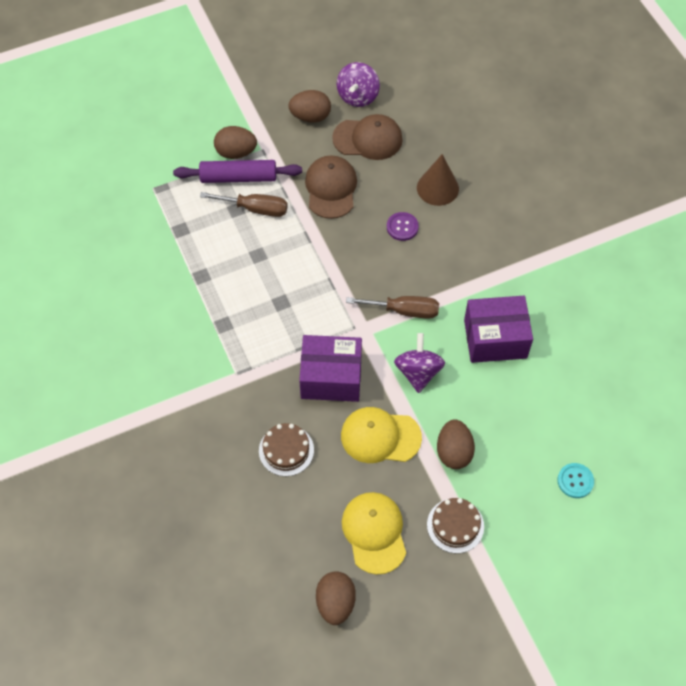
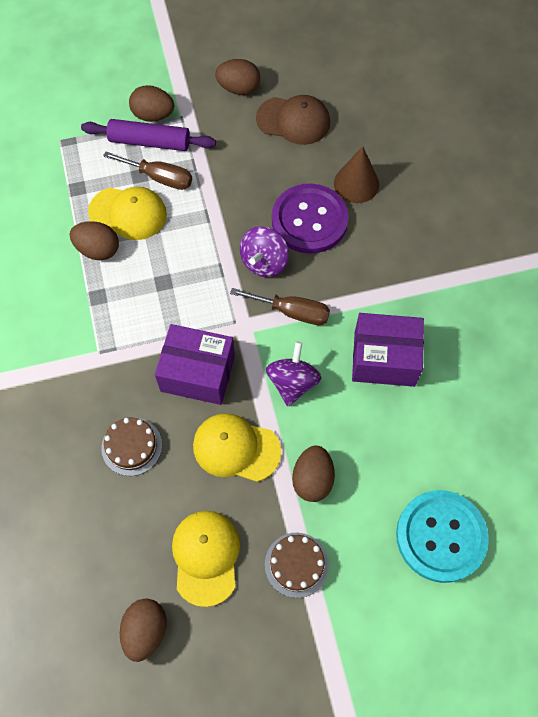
camera: 10 degrees right, 5 degrees up
brown cap [305,156,357,219] -> none
purple spinning top [337,62,380,107] -> purple spinning top moved to [240,226,289,277]
purple button [387,212,419,241] -> purple button [272,184,349,254], size x2.21
turquoise button [557,463,594,498] -> turquoise button [396,490,489,583], size x2.21
none -> brown egg [70,221,119,260]
none -> yellow cap [88,187,167,240]

